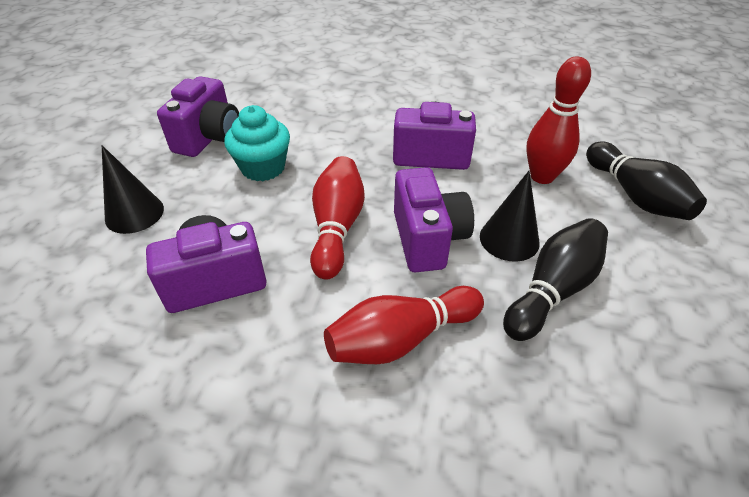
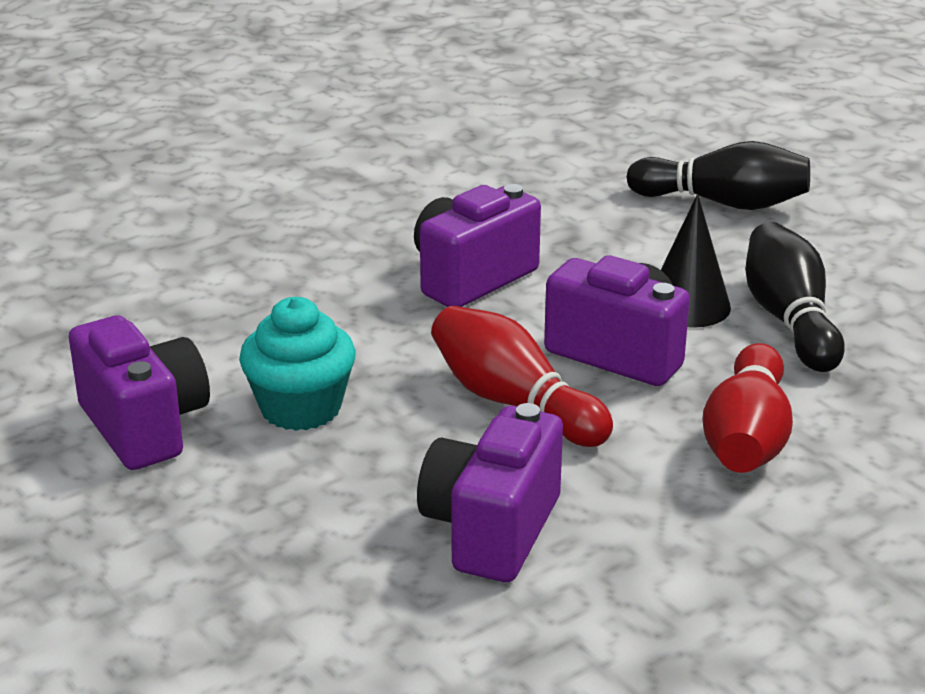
camera: 50 degrees left, 15 degrees down
black cone [102,145,164,234] -> none
red bowling pin [526,56,591,184] -> none

